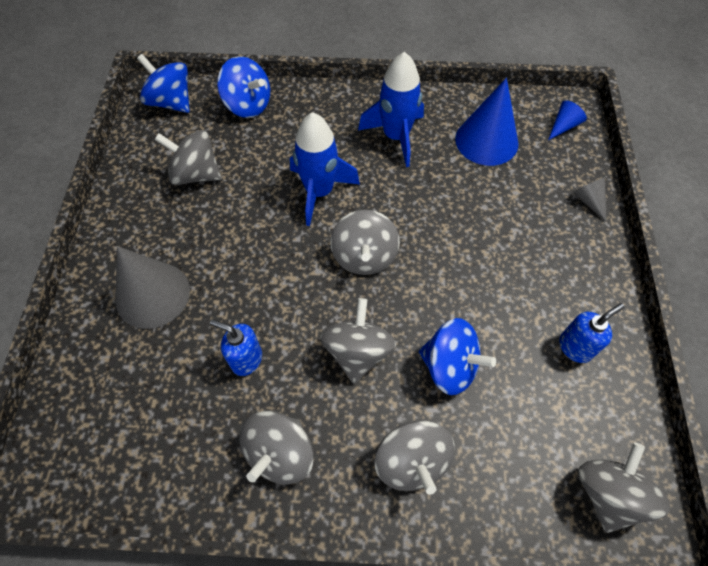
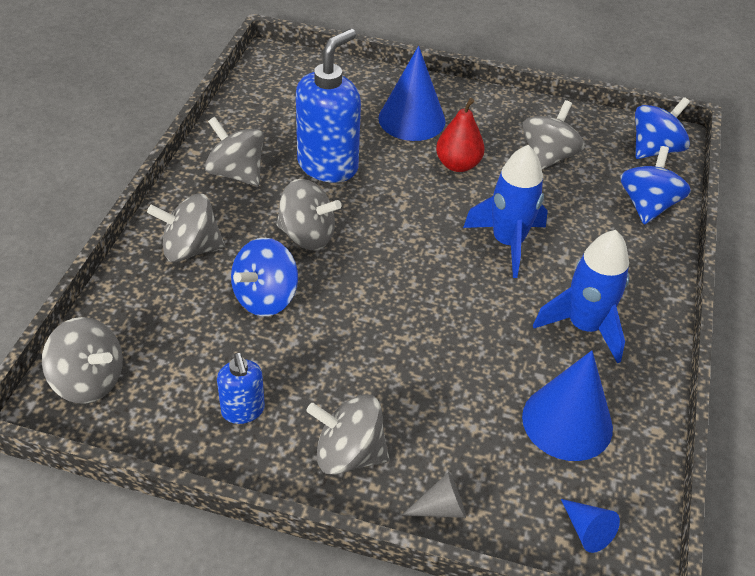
camera: 100 degrees right, 15 degrees down
grey cone [115,246,190,329] -> blue cone [378,46,446,141]
blue soap dispenser [210,320,262,376] -> blue soap dispenser [296,29,361,183], size x1.91
blue spinning top [217,56,270,118] -> blue spinning top turned 150 degrees clockwise [620,146,691,225]
grey spinning top [330,210,400,275] -> grey spinning top moved to [306,394,389,475]
none -> red pear [436,98,485,172]

